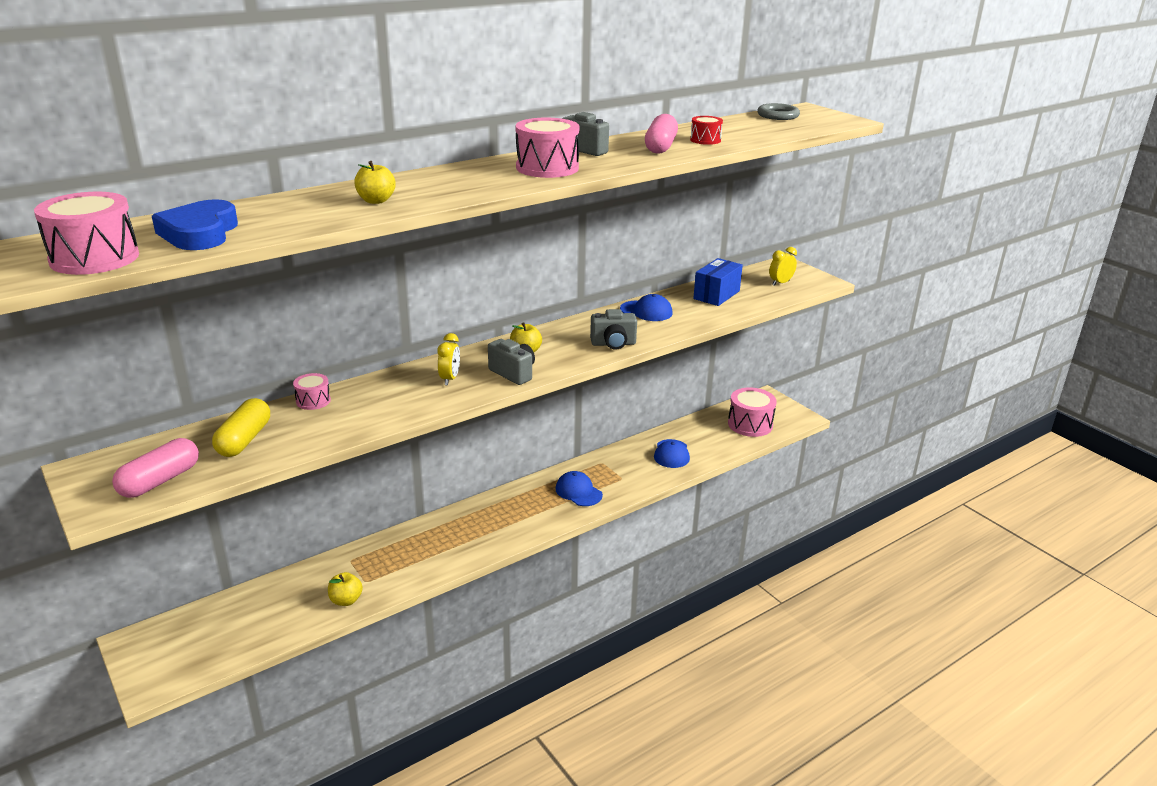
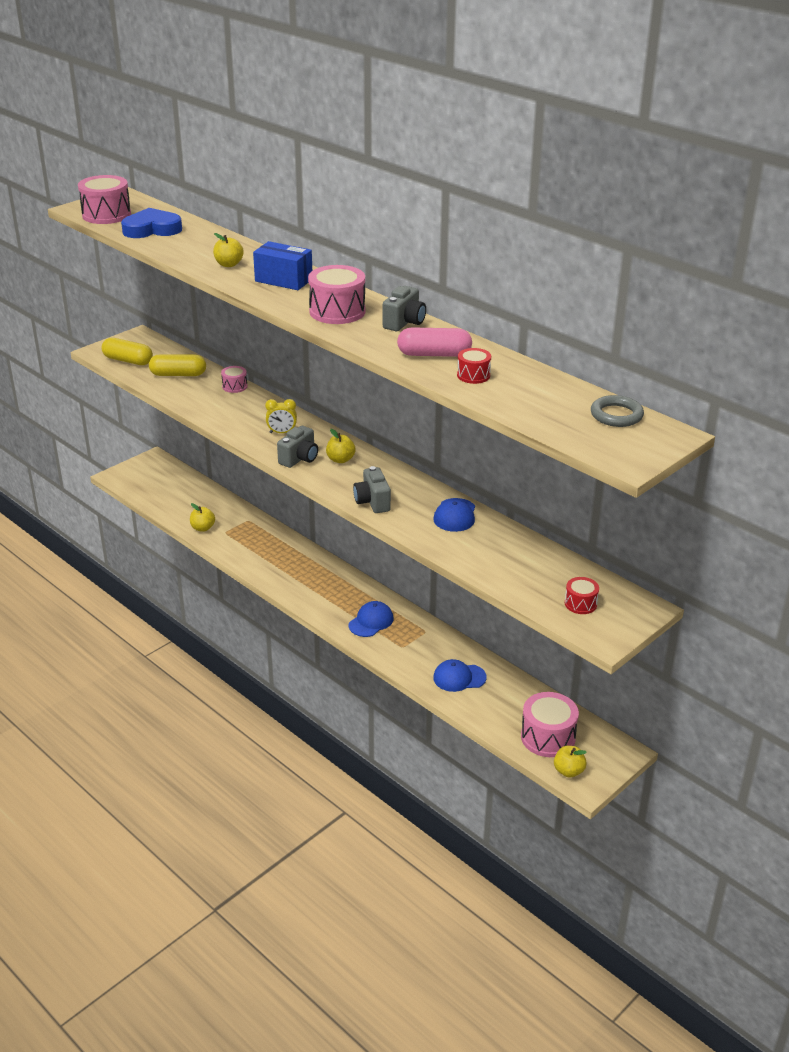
camera: 80 degrees right, 5 degrees up
pink capsule [112,438,199,498] -> yellow capsule [101,338,153,365]
blue box [693,258,743,306] -> blue box moved to [253,241,312,290]
yellow clock [769,247,797,286] -> red drum [565,577,599,614]
none -> yellow apple [554,746,587,778]

